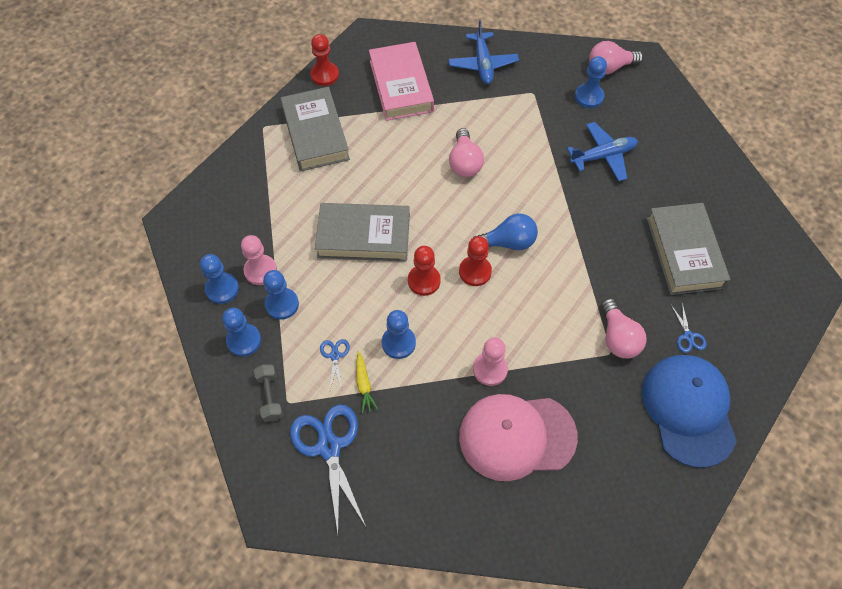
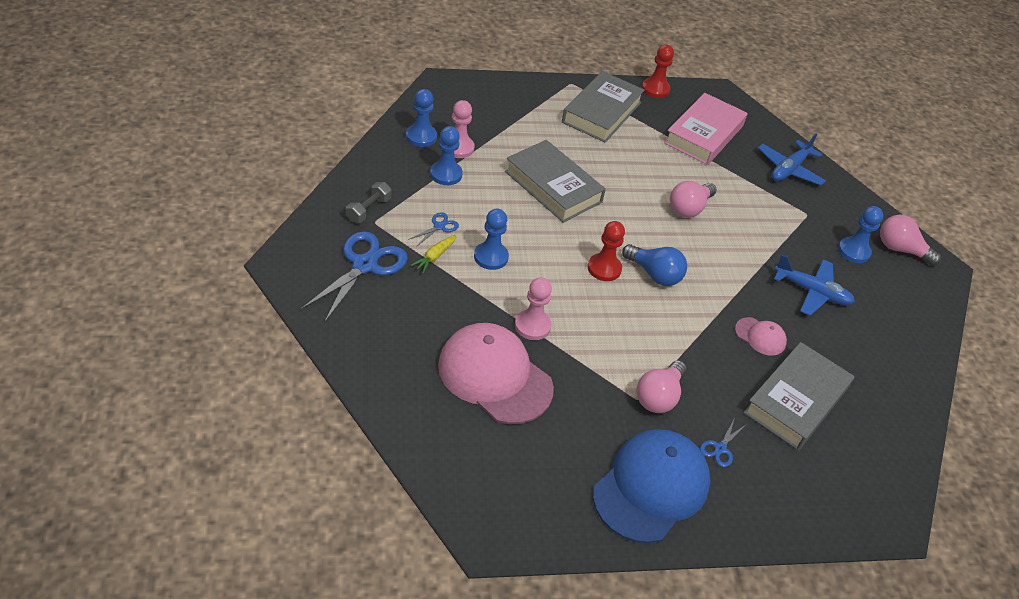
camera: 40 degrees right, 15 degrees down
blue pawn [222,308,261,357] -> none
red pawn [408,246,441,296] -> none
none -> pink cap [735,317,787,356]

